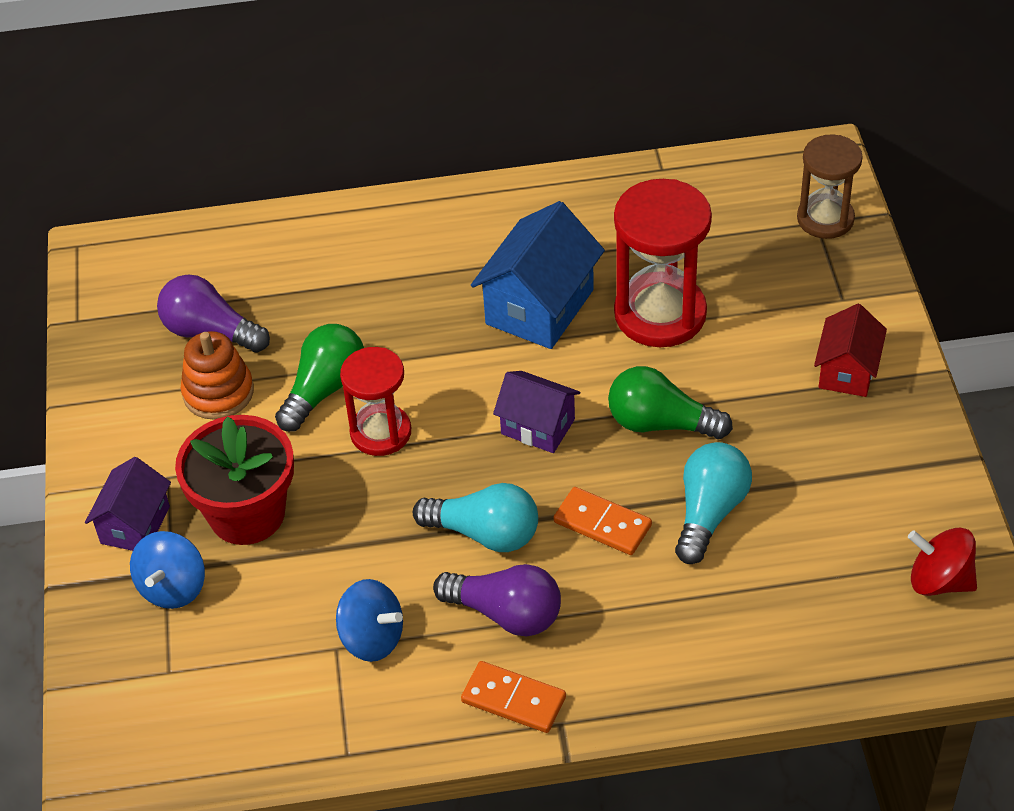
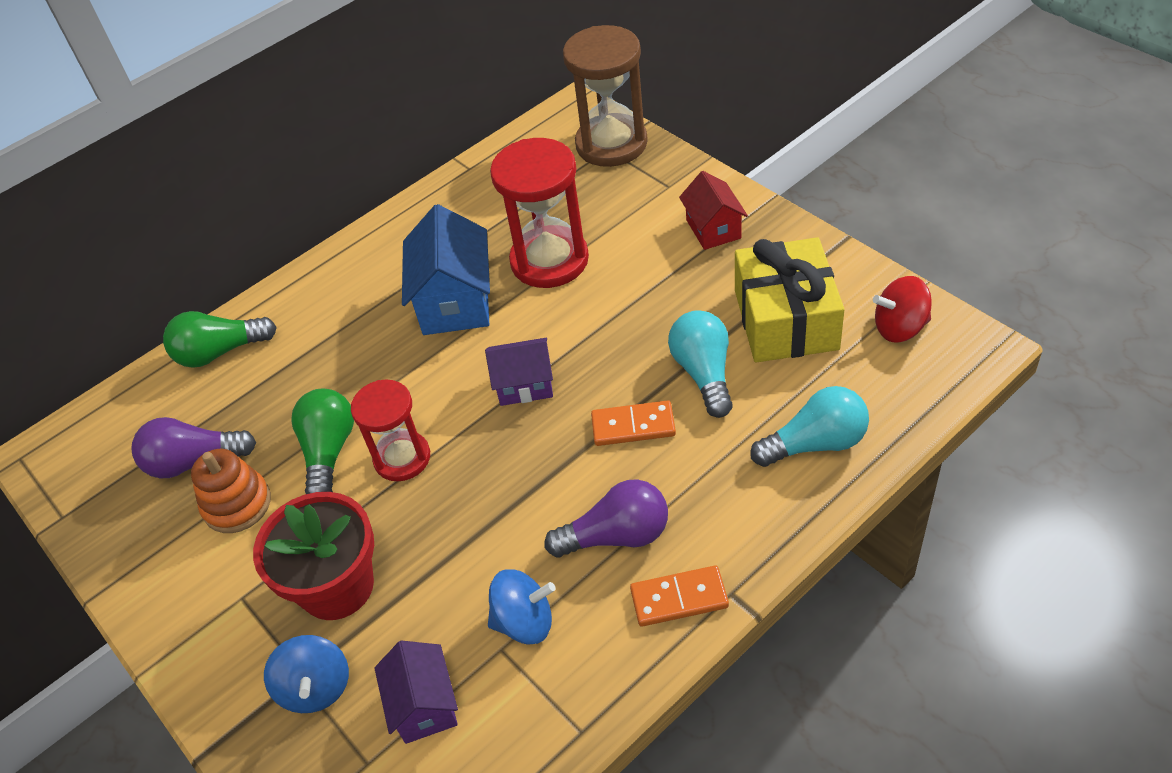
camera: 30 degrees left, 0 degrees up
purple house [85,457,171,551] -> purple house moved to [374,641,458,744]
turquoise light bulb [413,483,538,552] -> turquoise light bulb moved to [750,386,869,467]
green light bulb [608,366,733,439] -> green light bulb moved to [163,311,277,368]
brown hourglass [797,134,863,239] -> brown hourglass [563,25,648,167], size x1.56
none -> yellow gift [735,237,844,363]

